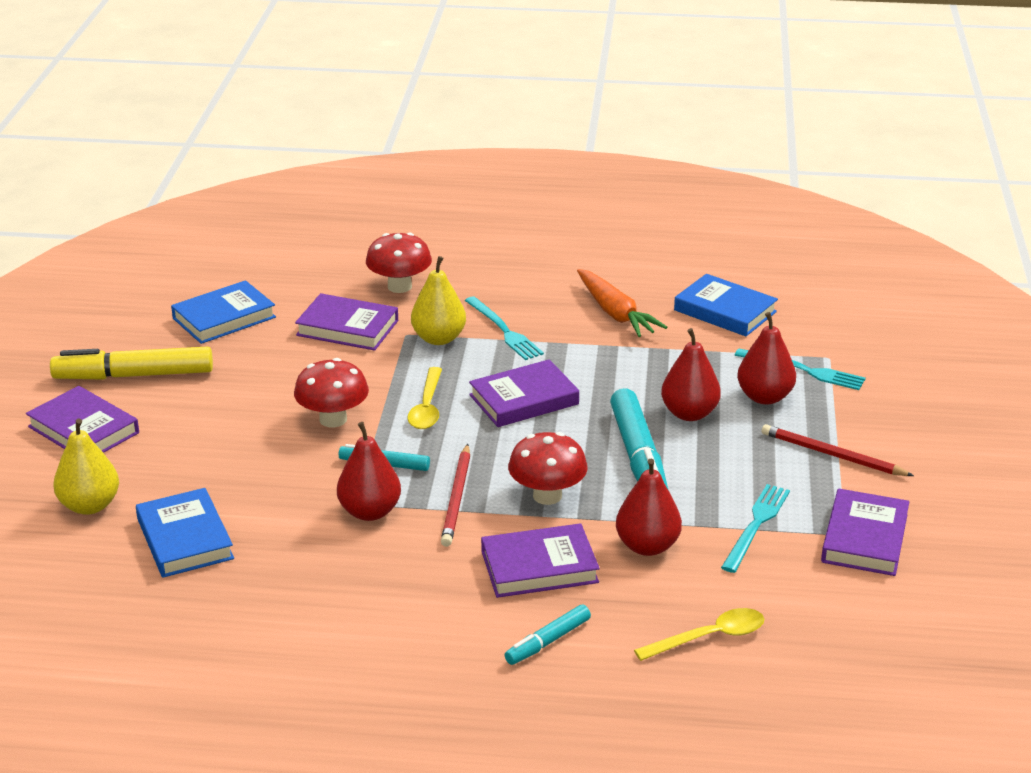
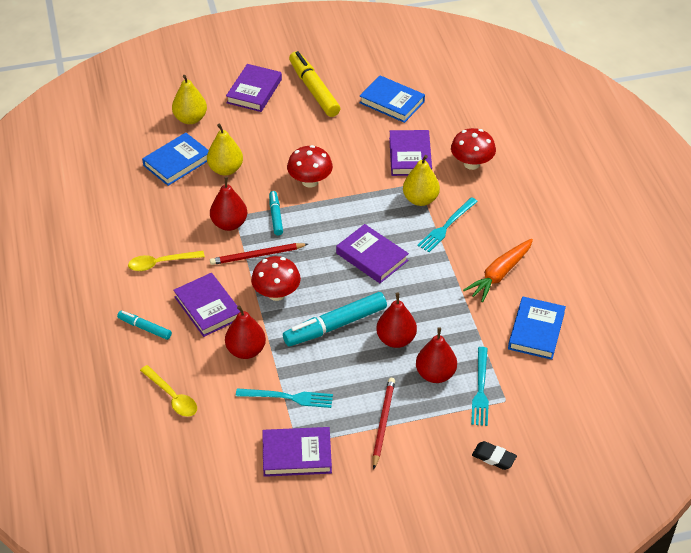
camera: 70 degrees right, 15 degrees up
yellow spoon [408,367,442,429] -> yellow spoon moved to [128,251,205,271]
none -> yellow pear [207,124,243,176]
none -> black eraser [472,441,517,470]

